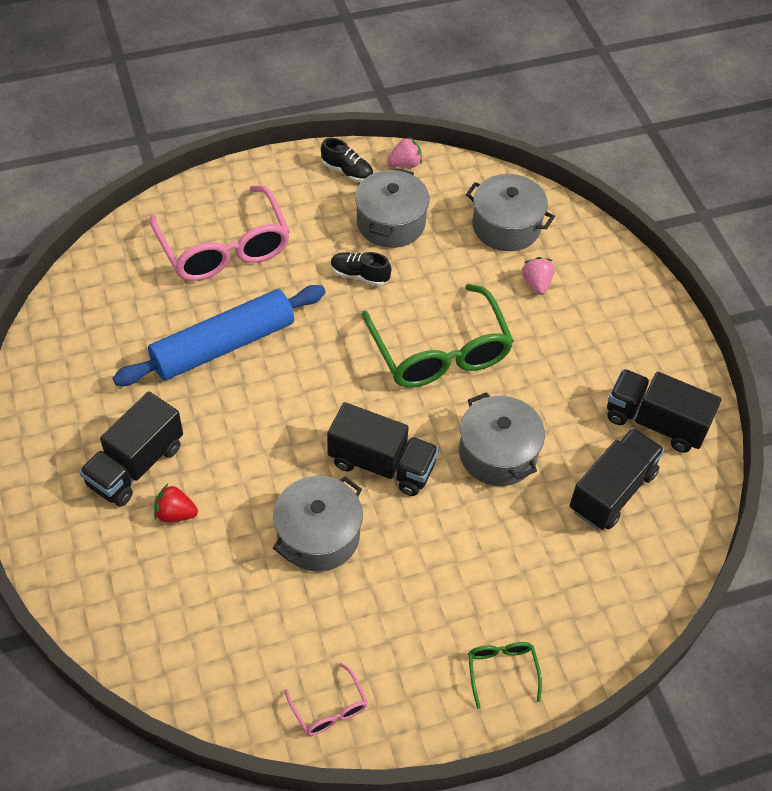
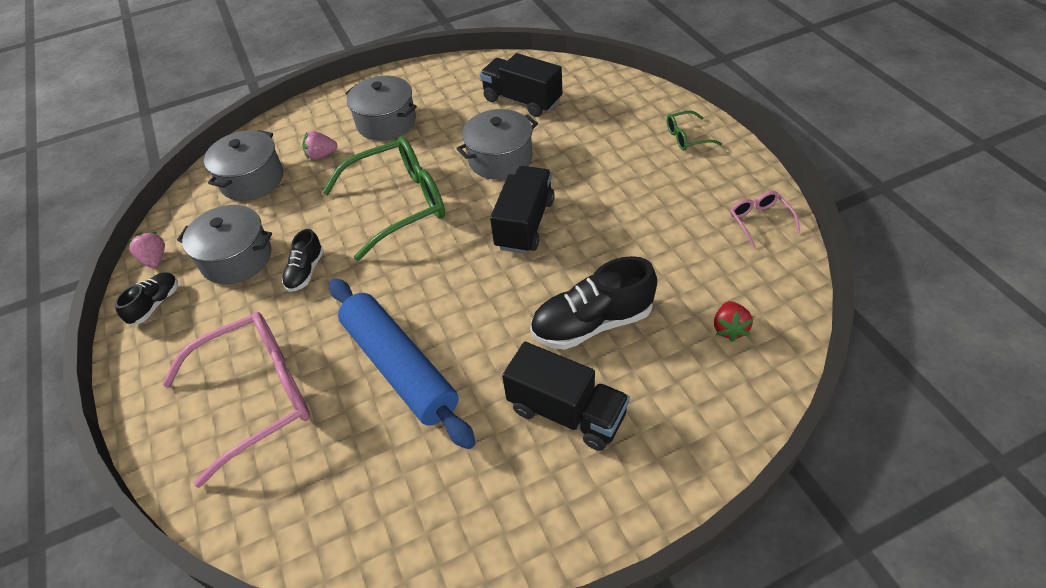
camera: 90 degrees left, 5 degrees down
red strawberry [154,484,198,522] -> red strawberry moved to [714,301,753,342]
grey pot [273,476,363,571] -> grey pot moved to [345,76,417,141]
pink glasses [285,663,367,736] -> pink glasses turned 75 degrees counterclockwise [730,191,800,248]
black truck [607,369,721,453] -> none
none -> black shoe [530,256,657,350]

